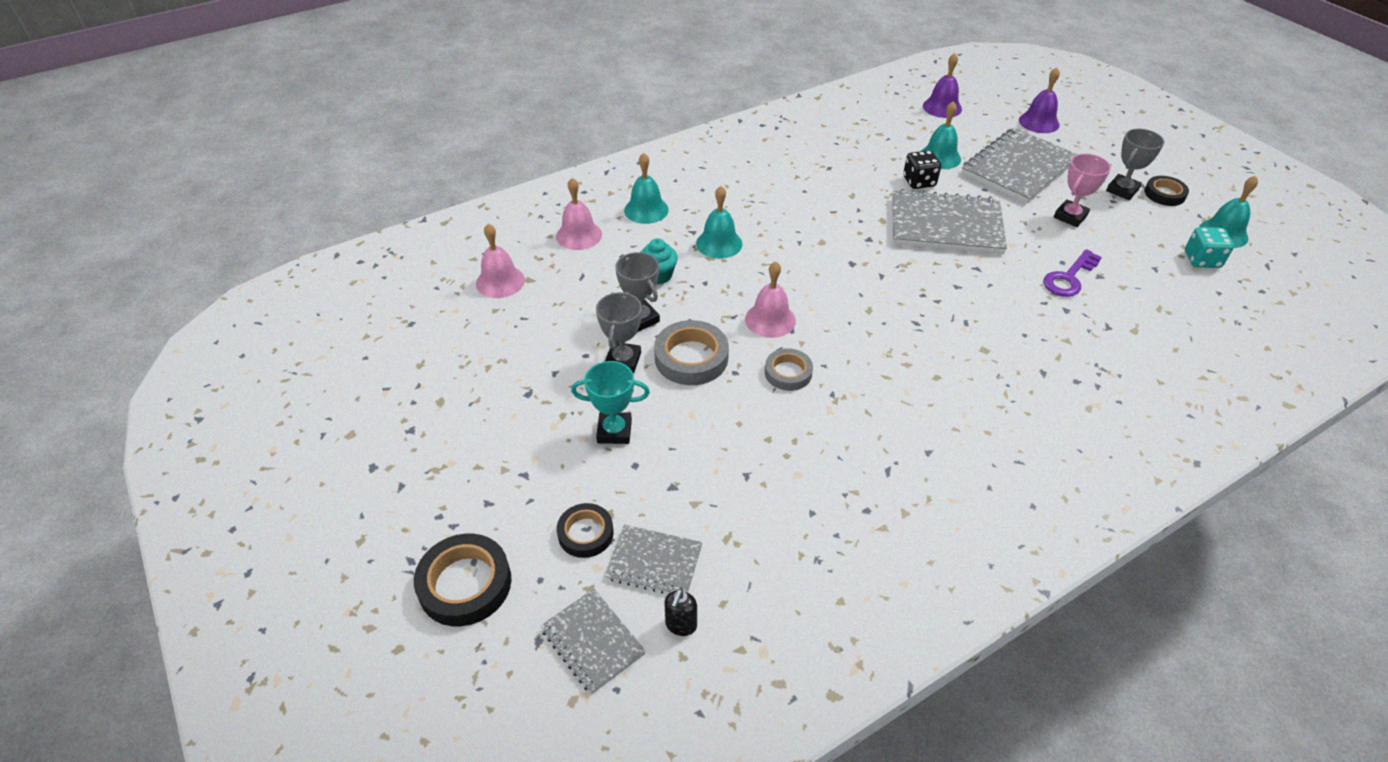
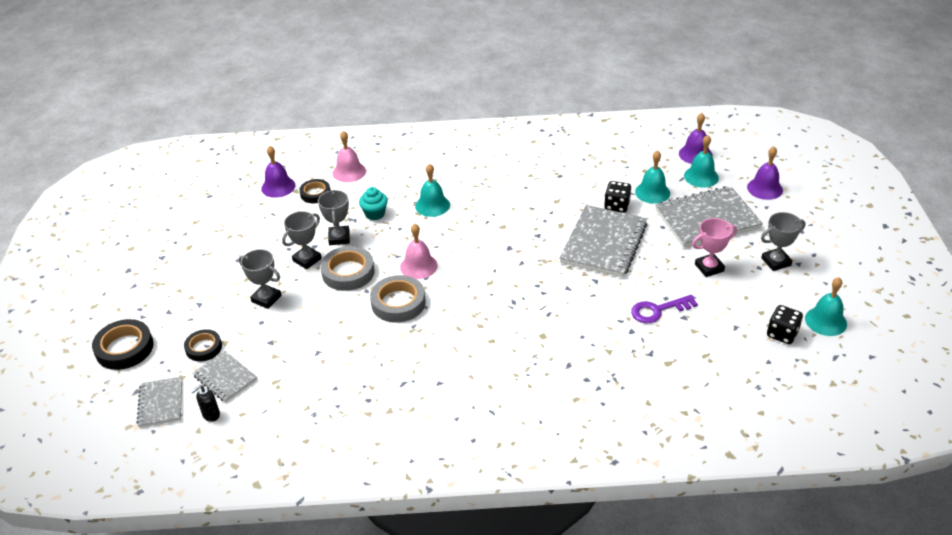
camera: 30 degrees right, 5 degrees down
pink bell [476,224,525,298] -> purple bell [261,146,295,198]
turquoise trophy [571,361,650,444] -> grey trophy [239,249,282,309]
turquoise bell [624,153,669,224] -> turquoise bell moved to [684,135,719,188]
grey tape [765,348,813,391] -> grey tape [370,275,426,323], size x1.58
grey notebook [892,189,1007,254] -> grey notebook turned 75 degrees clockwise [559,205,647,277]
black tape [1144,176,1189,206] -> black tape moved to [299,179,330,203]
turquoise dice [1185,227,1234,268] -> black dice [767,305,803,344]

